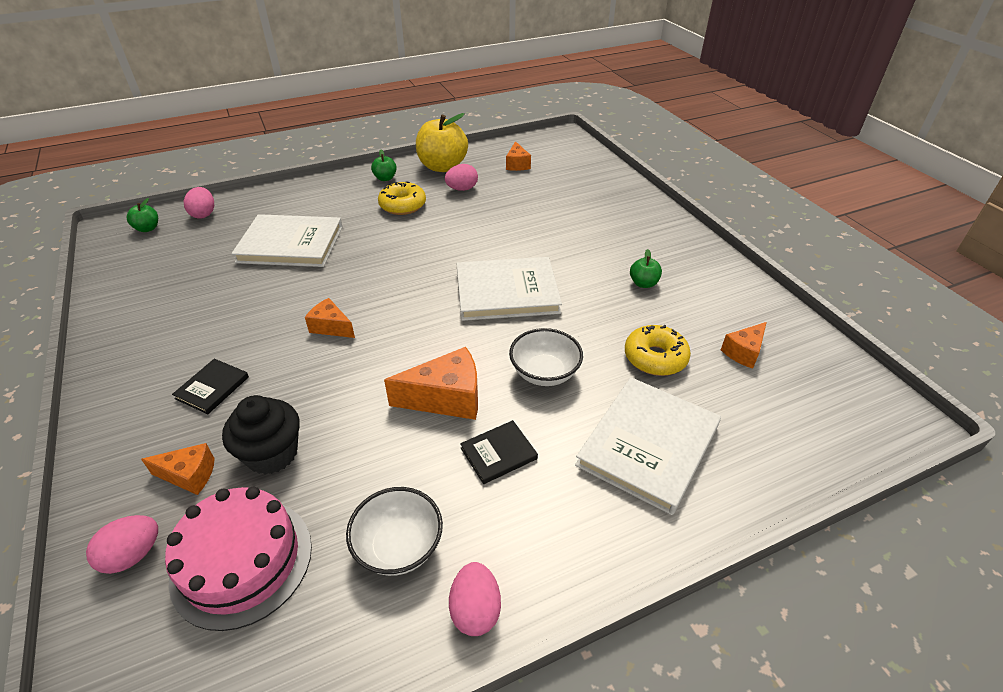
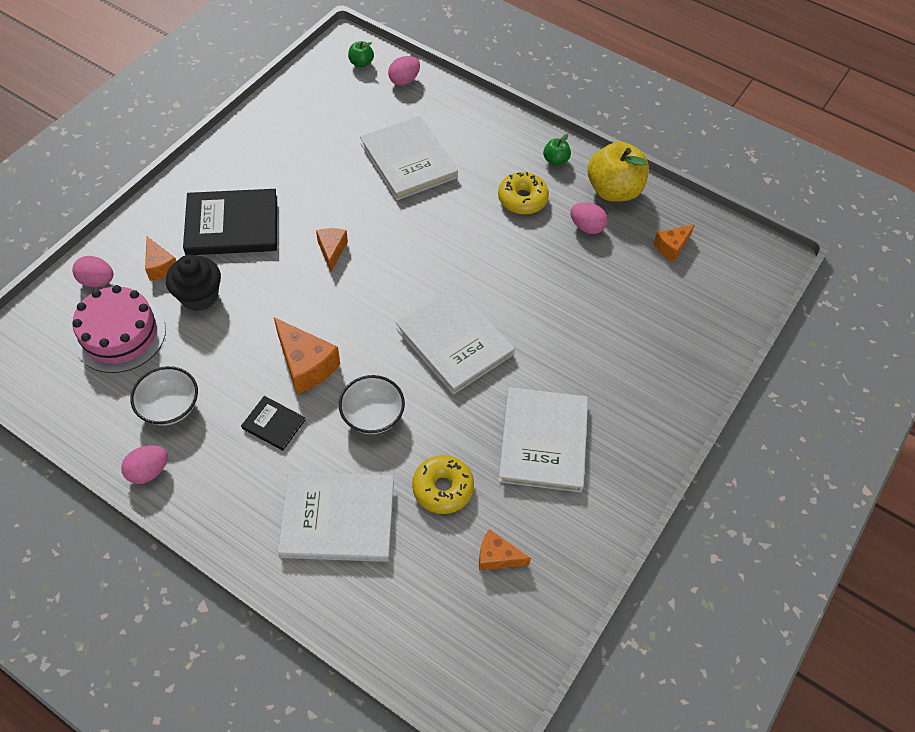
camera: 55 degrees right, 15 degrees up
black book [172,359,249,414] -> black book [183,189,277,255], size x2.05
green apple [630,249,662,288] -> white book [498,387,588,492]

